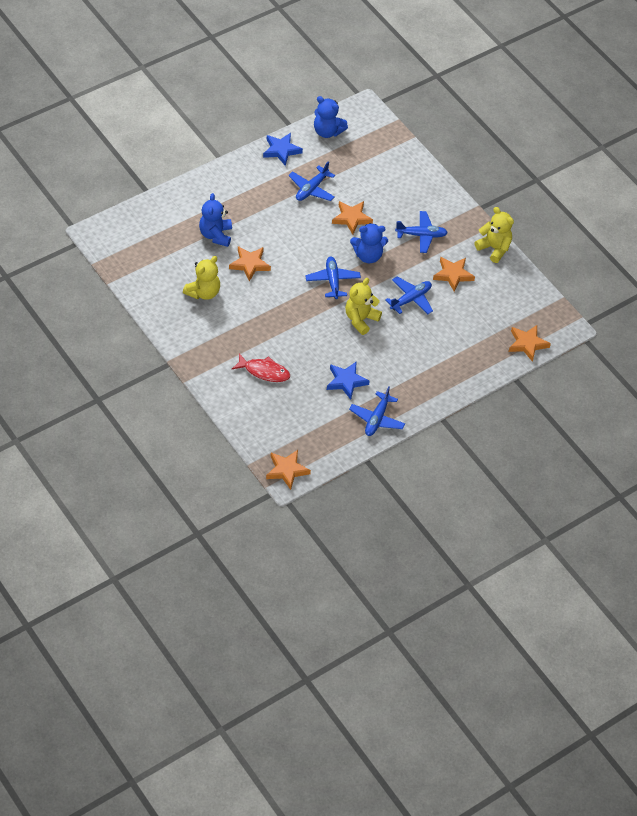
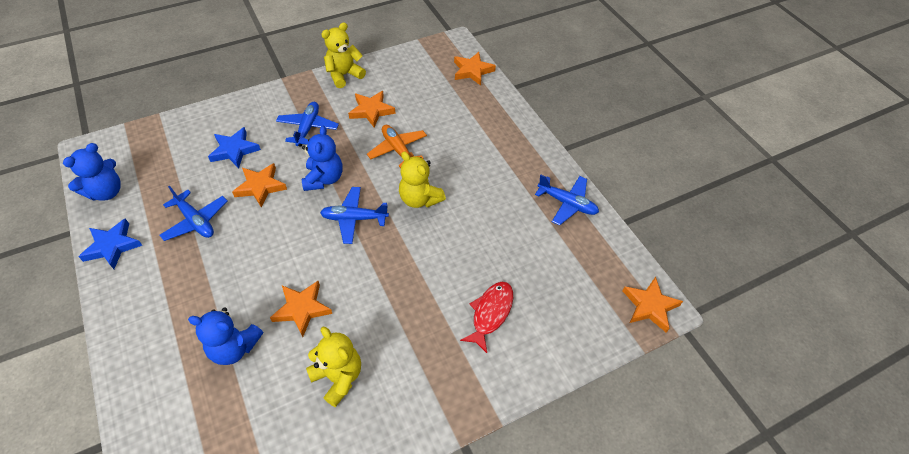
camera: 80 degrees left, 0 degrees up
blue star [327,361,370,400] -> blue star moved to [208,127,261,169]
blue plane [385,277,433,314] -> orange plane [367,125,427,169]

